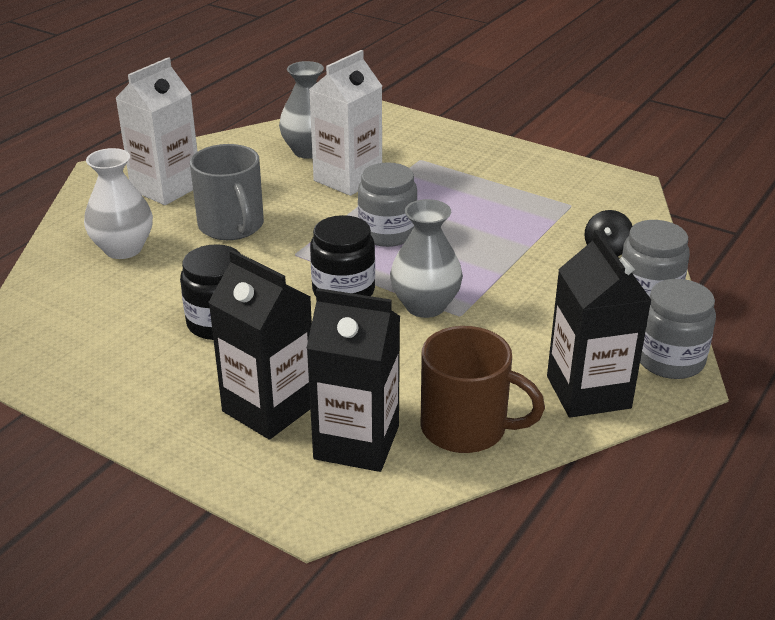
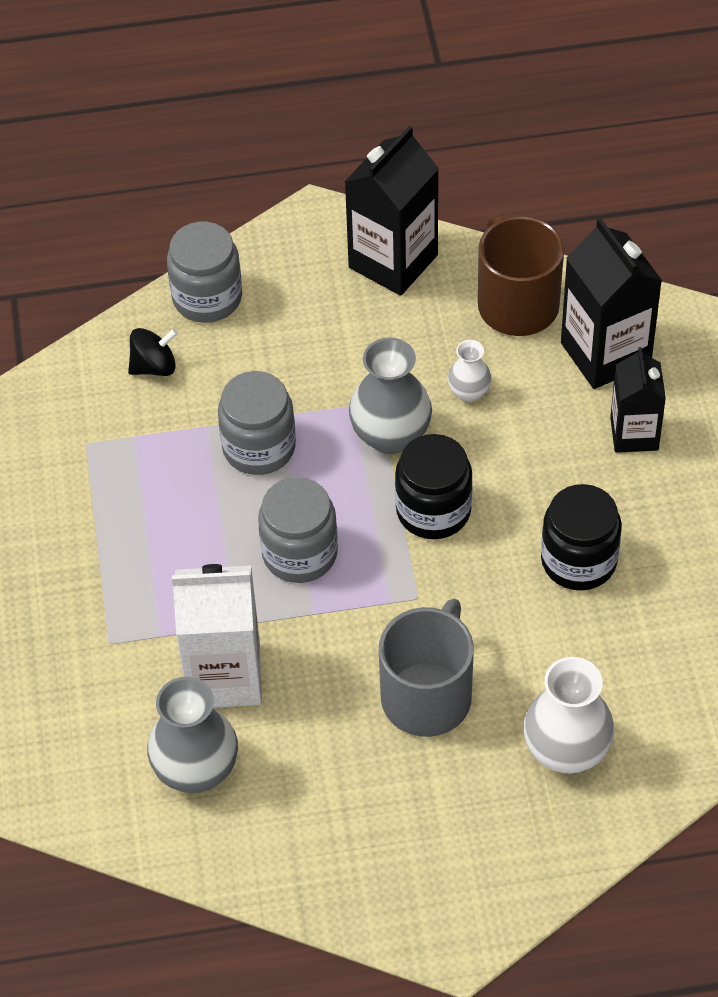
camera: 130 degrees left, 20 degrees up
white carton [116,57,198,205] -> none
black carton [208,250,312,440] -> black carton [610,347,666,453], size x0.64
grey jar [640,279,716,379] -> grey jar moved to [218,371,296,475]
none -> white vase [448,340,492,402]

